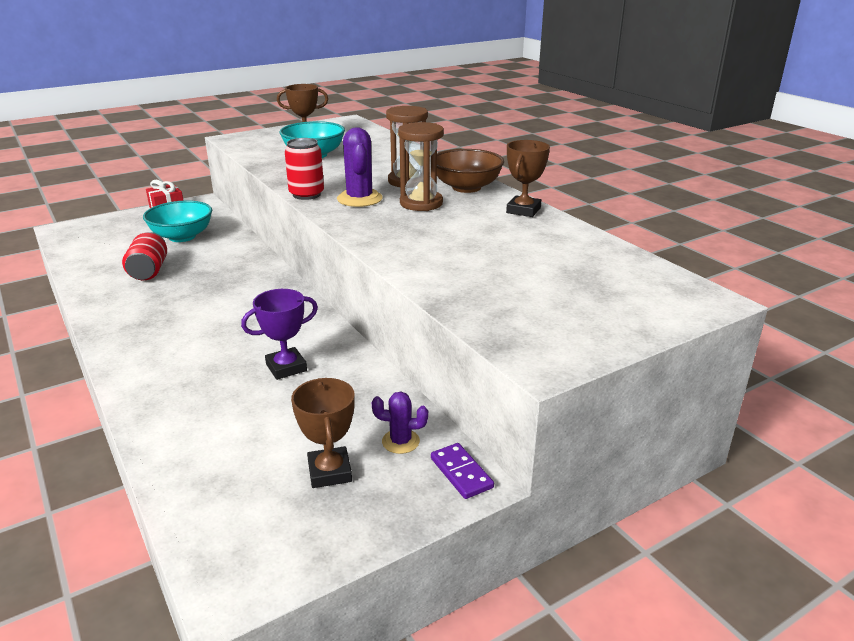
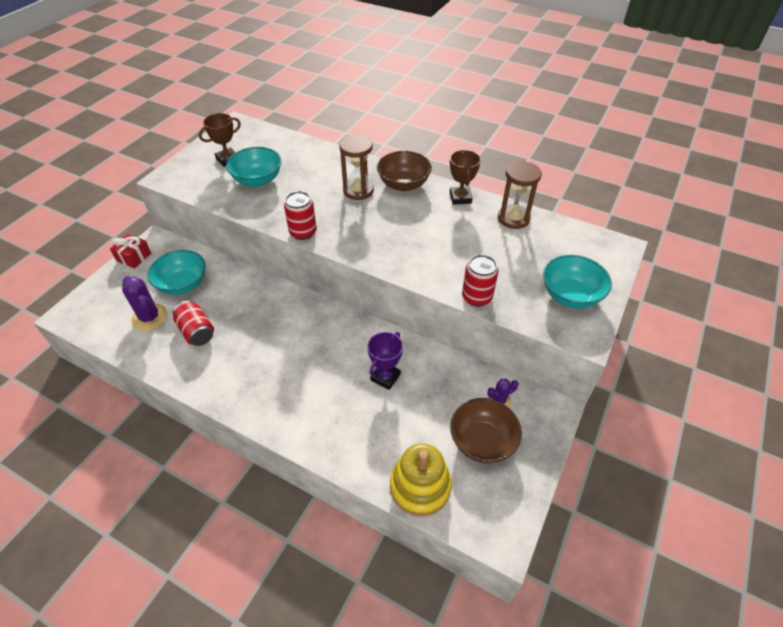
camera: 30 degrees left, 20 degrees up
brown trophy [291,378,355,488] -> brown bowl [450,398,522,463]
purple cactus [337,127,383,207] -> purple cactus moved to [122,276,168,331]
brown hourglass [398,122,444,211] -> brown hourglass moved to [498,161,542,229]
purple domino [431,443,494,499] -> none
none -> yellow stacking toy [390,443,452,517]
none -> red can [462,255,498,307]
none -> turquoise bowl [543,255,612,309]

